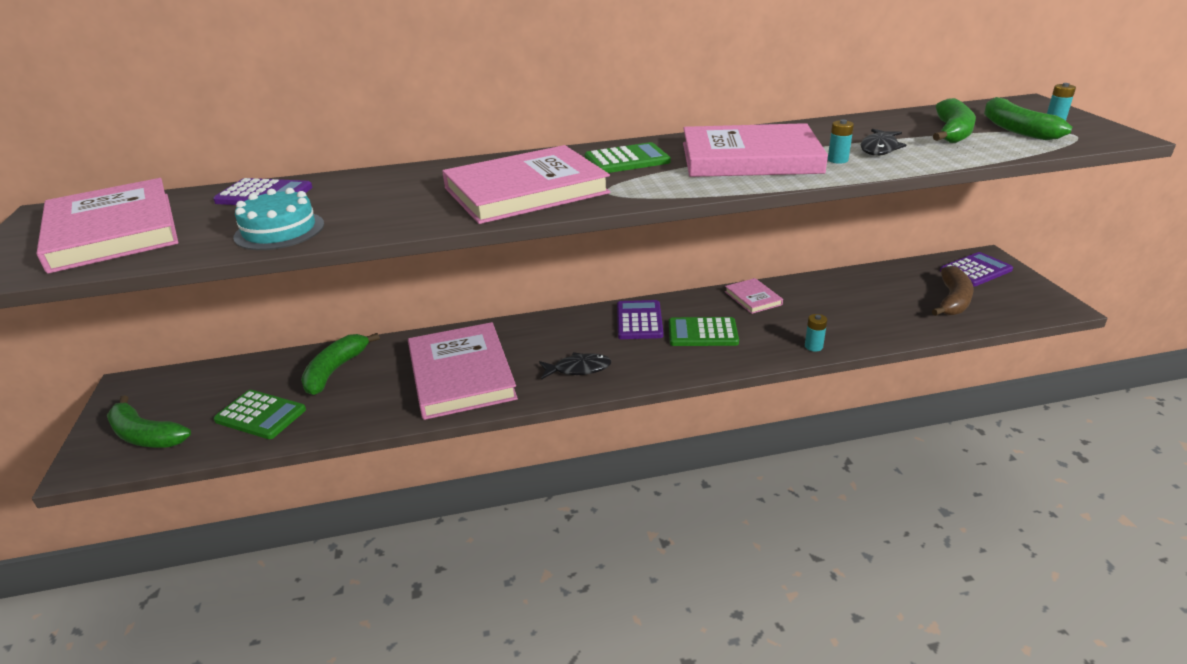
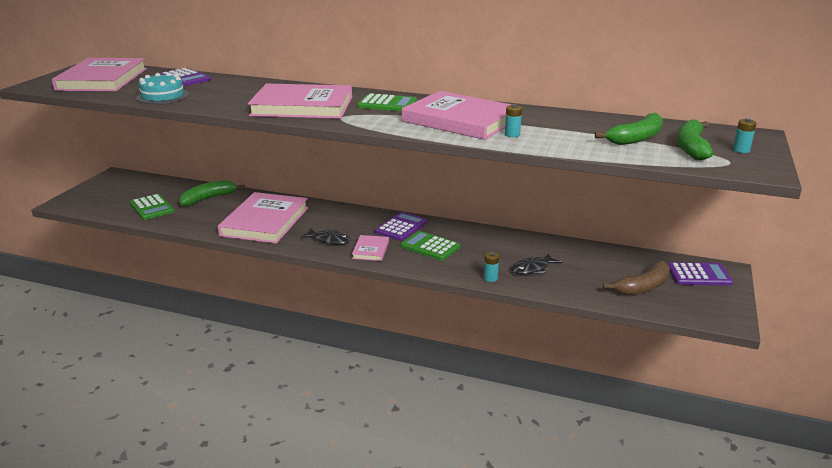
camera: 30 degrees right, 5 degrees down
green banana [107,395,191,448] -> none
pink book [725,278,783,314] -> pink book moved to [352,235,389,261]
black fish [861,128,906,156] -> black fish moved to [511,253,562,275]

